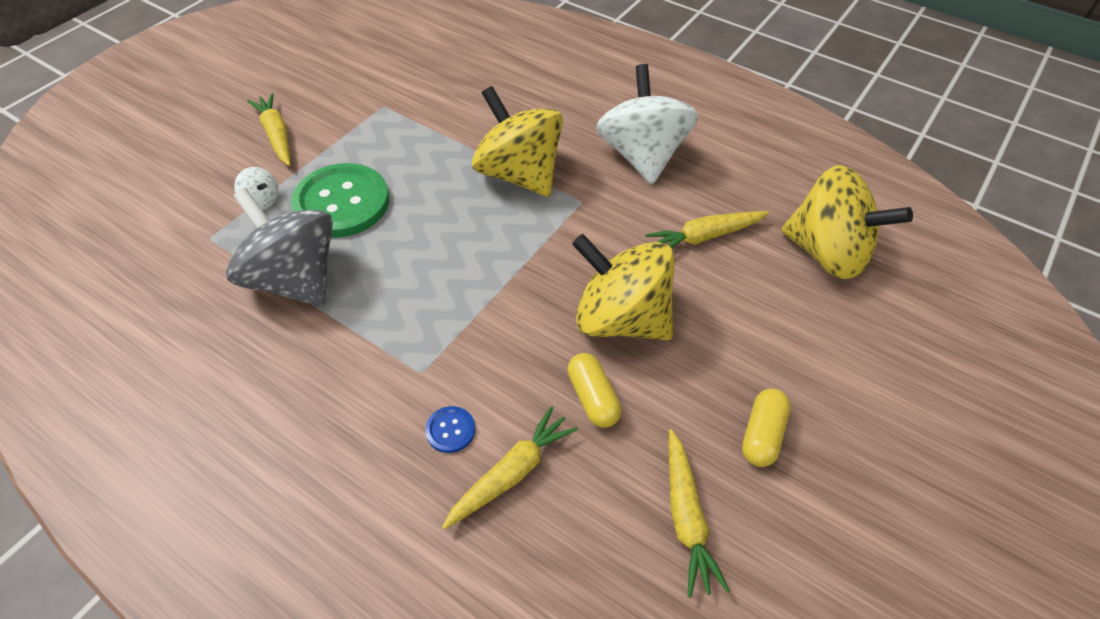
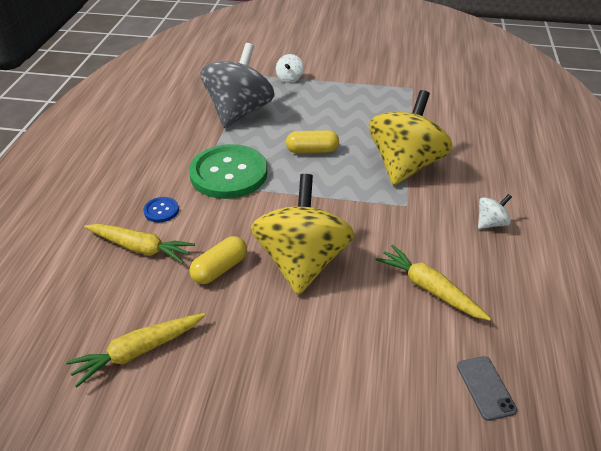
camera: 65 degrees right, 10 degrees down
yellow carrot [247,93,291,166] -> none
green button [291,163,389,238] -> green button moved to [189,144,268,199]
white spinning top [596,64,698,184] -> white spinning top [478,194,512,229], size x0.41
yellow capsule [742,388,791,467] -> yellow capsule moved to [286,130,339,153]
yellow spinning top [781,165,913,280] -> grey phone [457,356,517,421]

